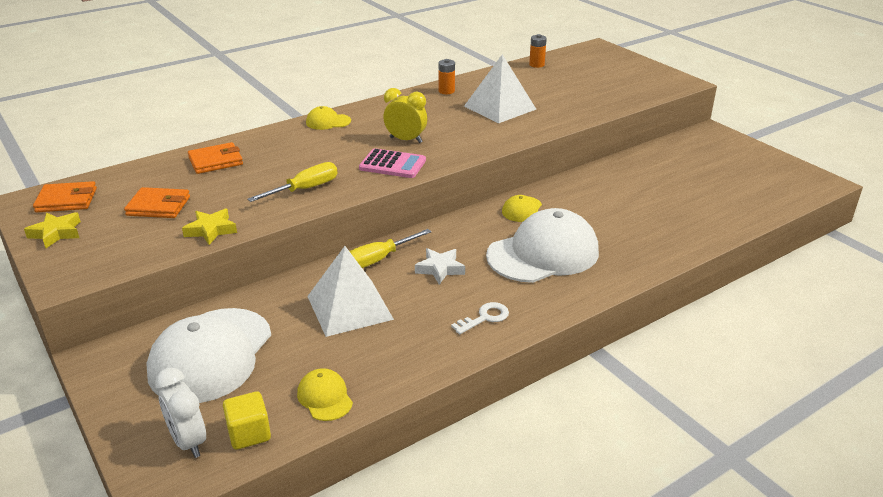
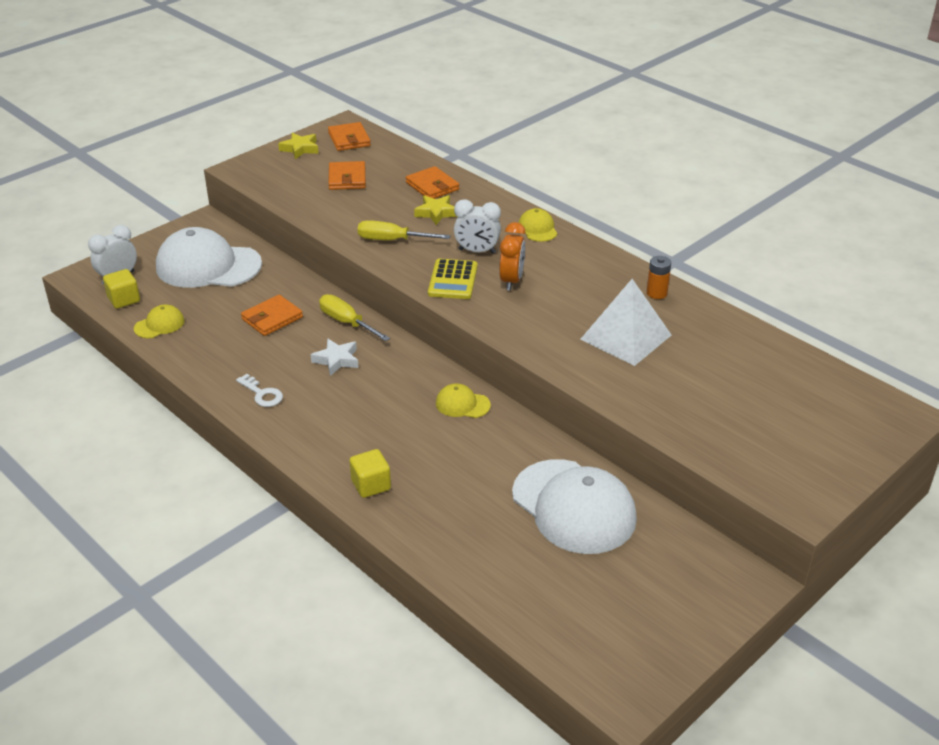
camera: 80 degrees right, 5 degrees up
yellow star [182,208,237,245] -> yellow star moved to [414,195,458,225]
yellow screwdriver [247,162,337,202] -> yellow screwdriver turned 150 degrees clockwise [357,220,450,240]
white pyramid [307,246,394,337] -> orange wallet [241,295,303,336]
pink calculator [359,148,426,178] -> yellow calculator [428,259,478,299]
yellow clock [383,88,427,143] -> orange clock [499,222,526,291]
white cap [486,208,599,283] -> white cap moved to [512,459,637,554]
orange battery [529,34,547,68] -> none
none -> yellow cube [349,449,391,498]
none -> white clock [454,199,501,254]

